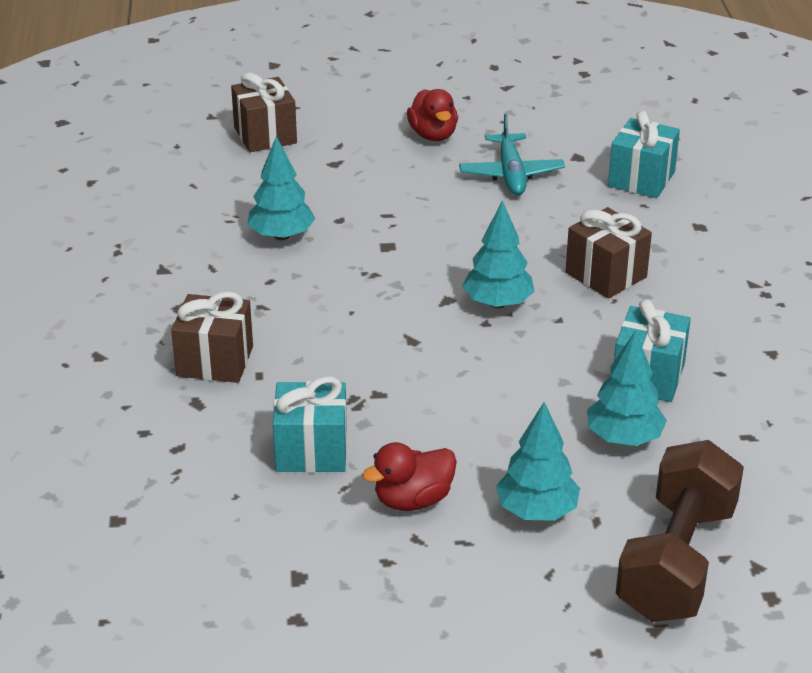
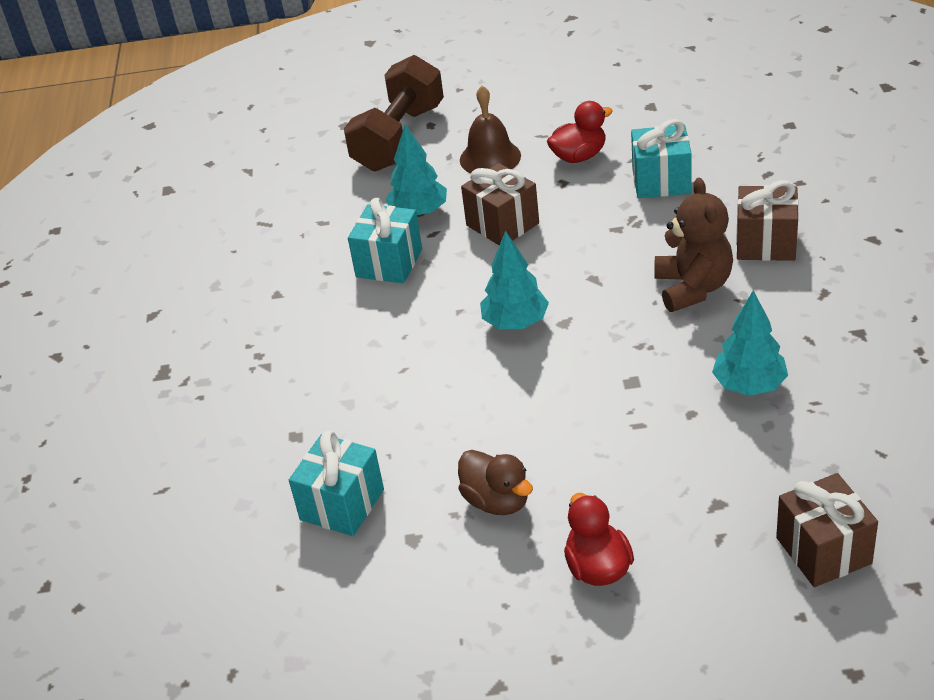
camera: 175 degrees left, 5 degrees up
turquoise plane [459,114,565,195] -> brown duck [458,450,533,515]
turquoise tree [496,402,580,521] -> brown bell [460,86,521,173]
brown gift [565,207,652,298] -> brown gift moved to [461,163,539,245]
none -> brown teddy bear [654,178,733,312]

